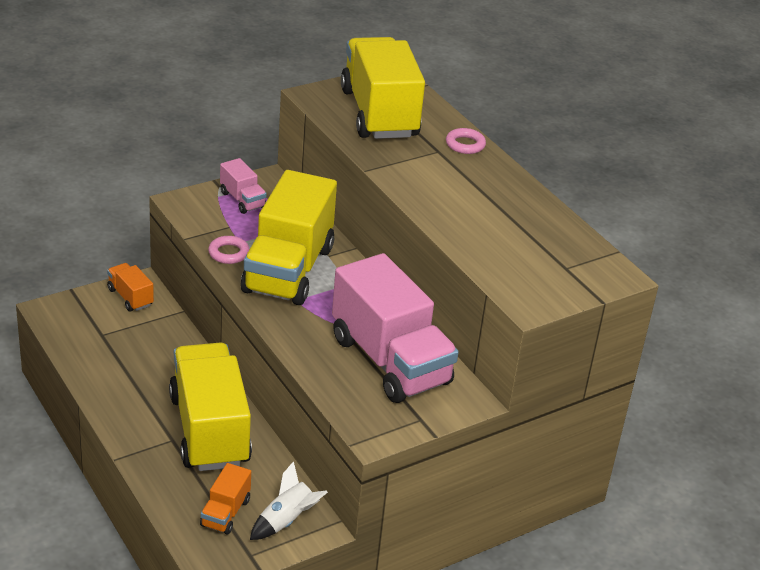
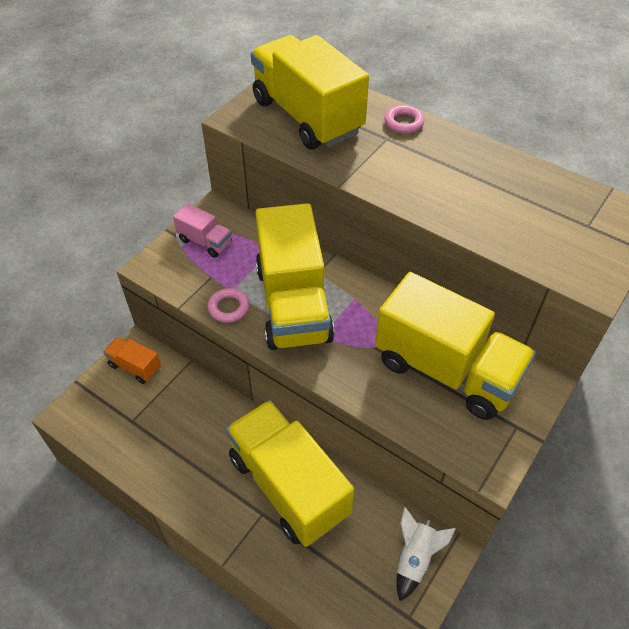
camera: 20 degrees left, 15 degrees up
orange truck [200,463,251,535] -> none
pink truck [332,253,459,403] -> yellow truck [375,272,536,420]

